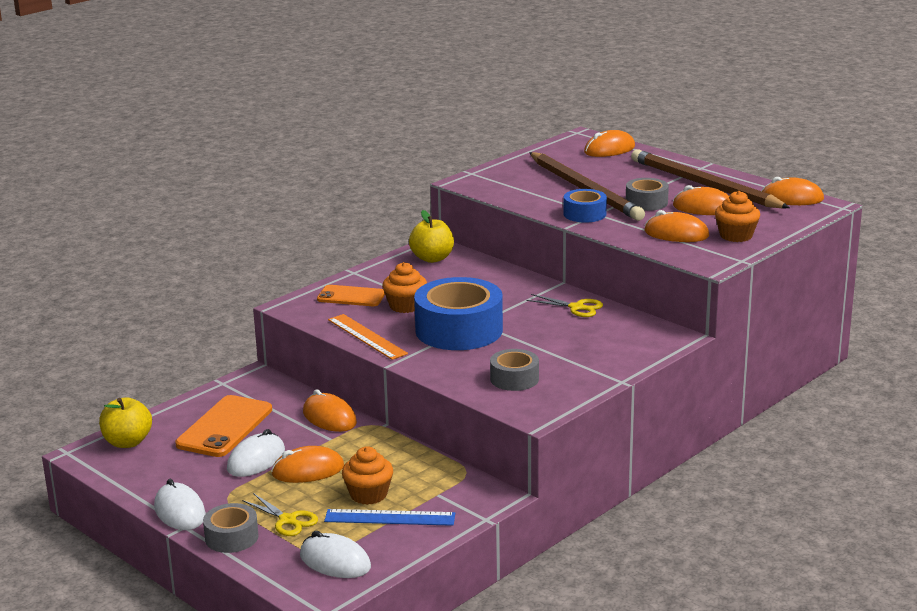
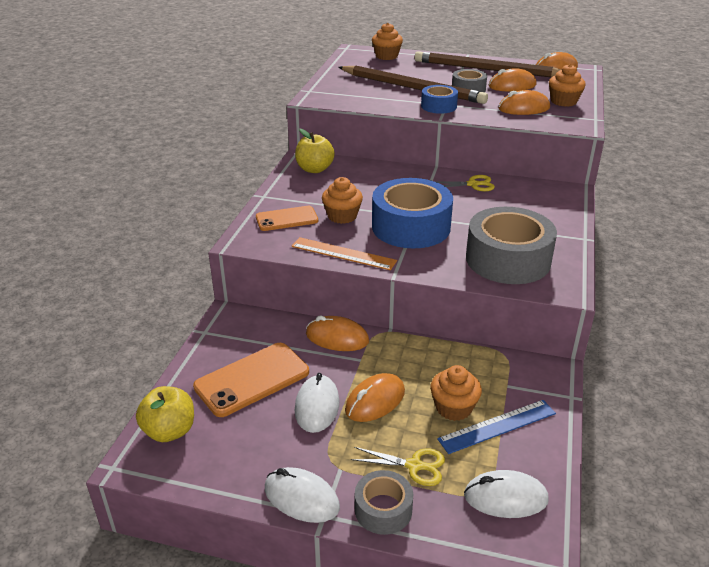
camera: 30 degrees left, 10 degrees up
orange phone [175,395,272,457] -> orange phone turned 60 degrees clockwise [193,343,309,417]
grey tape [490,349,539,391] -> grey tape [466,207,557,284], size x1.91
orange mouse [584,130,635,157] -> orange cupcake [372,23,403,60]

